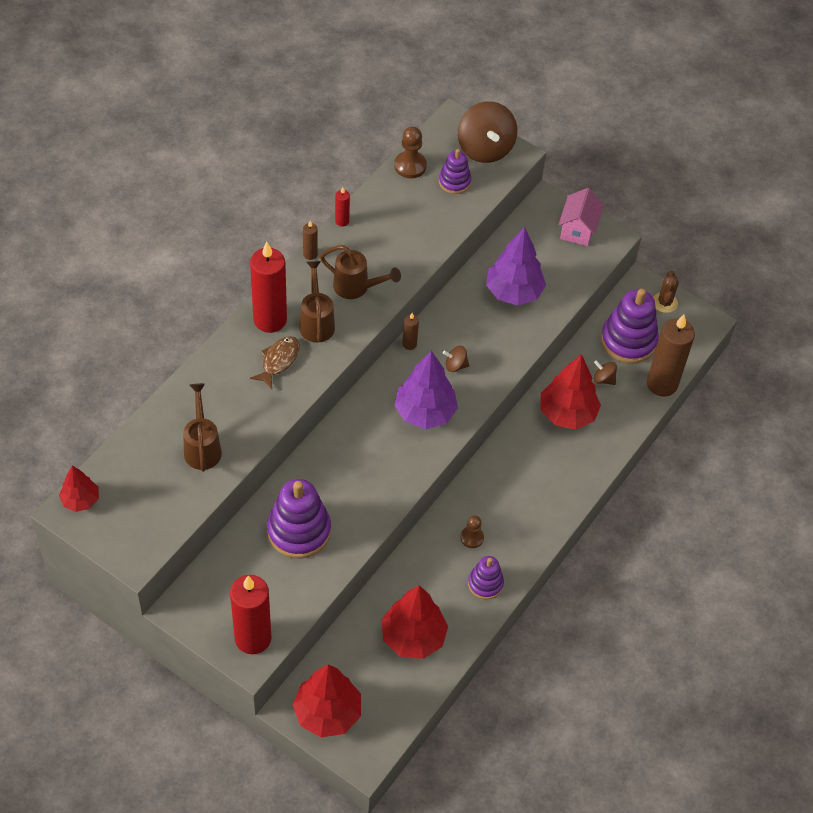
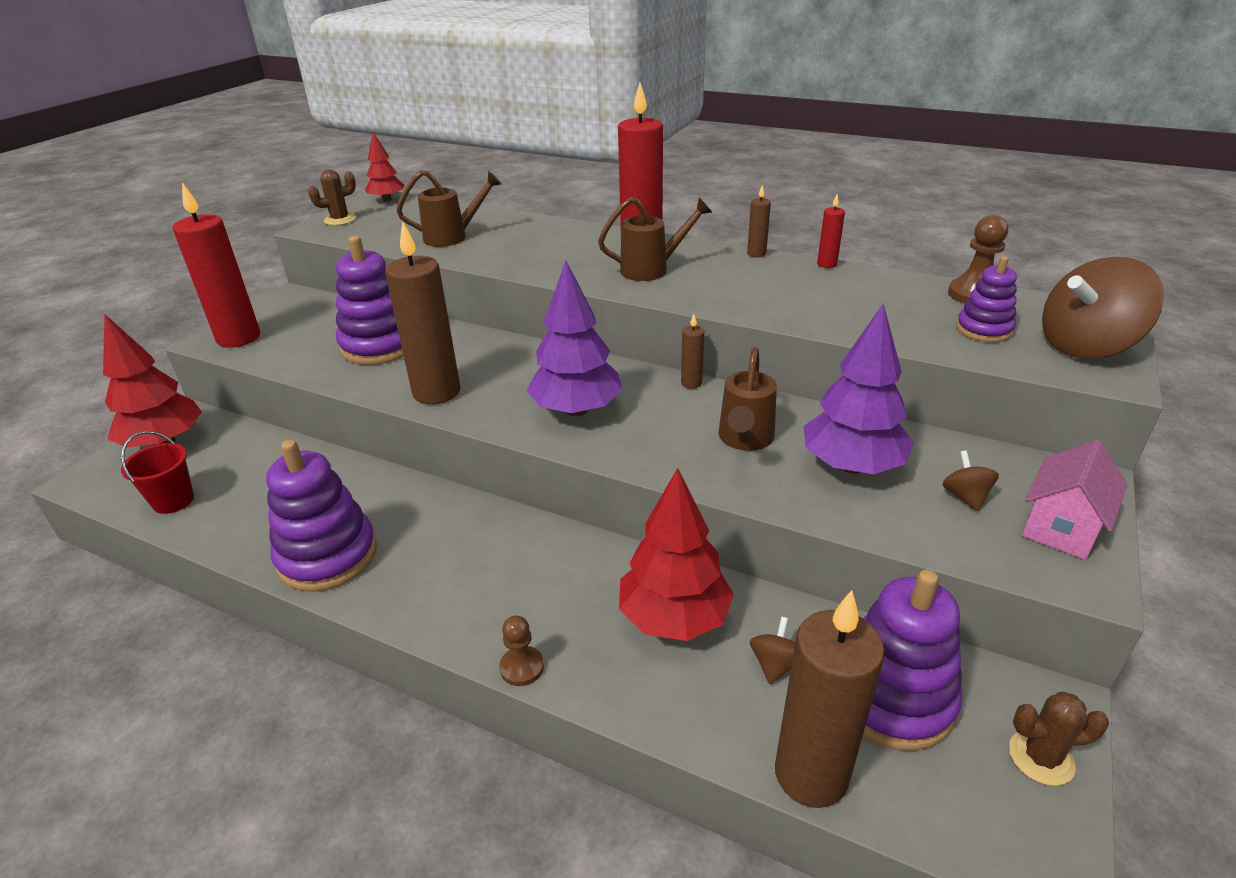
camera: 85 degrees right, 20 degrees down
brown fish [250,336,300,389] -> none
brown watering can [320,245,401,299] -> brown watering can moved to [718,347,777,451]
red tree [381,585,448,659] -> none
brown spinning top [443,346,469,372] -> brown spinning top moved to [942,451,999,511]
brown pawn [460,516,484,548] -> brown pawn moved to [499,615,544,686]
purple stacking toy [468,556,504,599] -> purple stacking toy [266,440,377,592], size x1.75
pink house [558,188,604,246] -> pink house turned 60 degrees counterclockwise [1022,440,1128,560]
none -> red bucket [121,431,194,514]
none -> brown cactus [308,169,356,226]
none -> brown candle [385,222,460,404]

